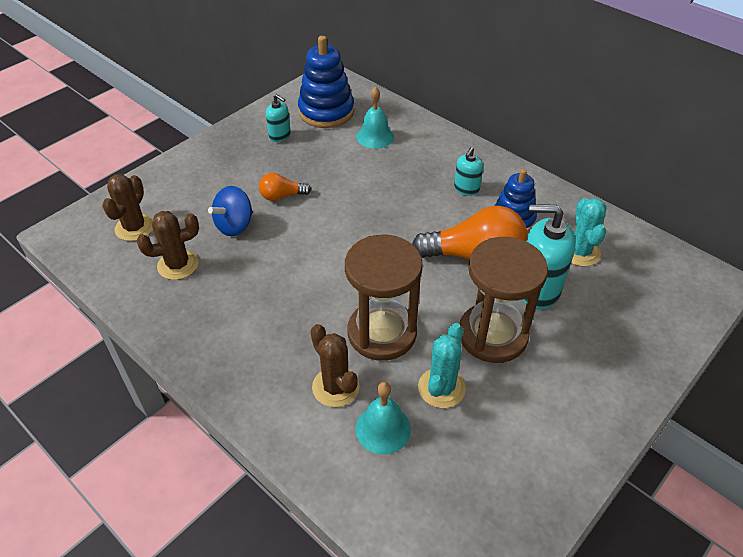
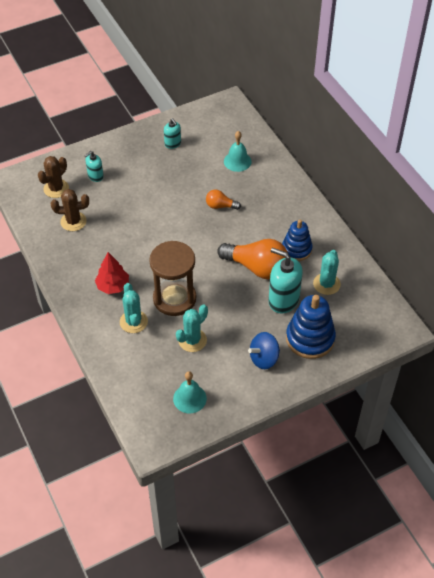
camera: 20 degrees right, 5 degrees up
blue spinning top [208,186,253,236] -> blue spinning top moved to [248,332,280,369]
orange light bulb [259,173,311,201] -> orange light bulb moved to [206,190,241,210]
blue stacking toy [298,36,354,128] -> blue stacking toy moved to [286,295,336,359]
brown cactus [310,324,360,407] -> turquoise cactus [120,283,148,333]
turquoise bell [355,382,411,454] -> turquoise bell moved to [173,371,207,413]
turquoise soap dispenser [454,147,483,196] -> turquoise soap dispenser moved to [84,151,104,182]
brown hourglass [460,237,548,363] -> none
none -> red tree [95,252,129,294]

